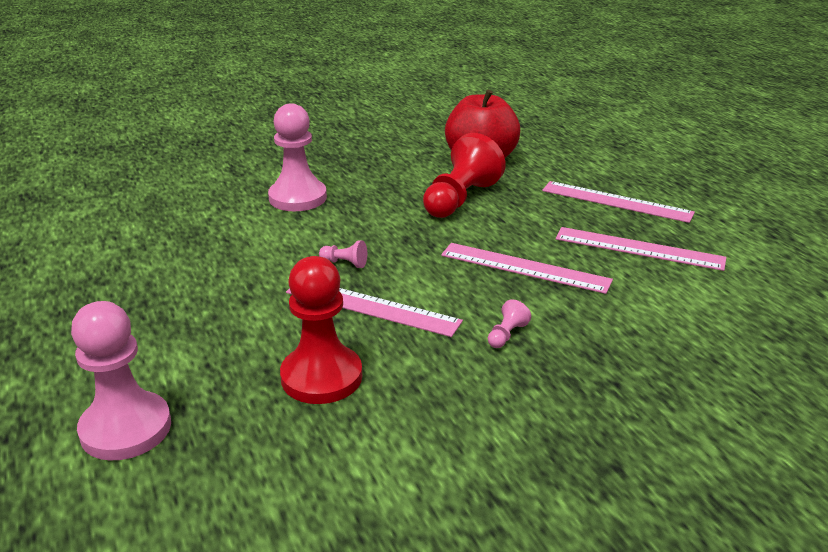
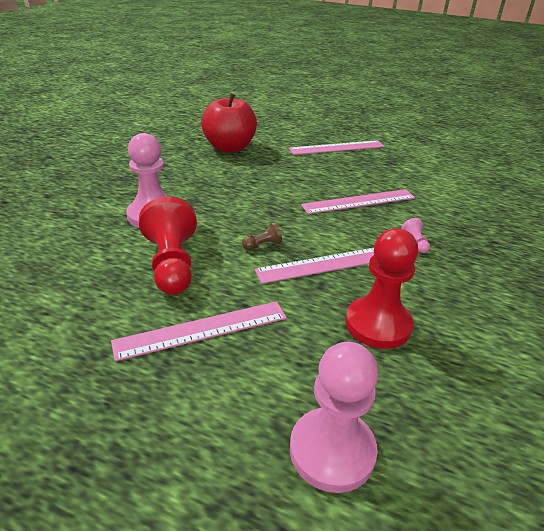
camera: 45 degrees left, 5 degrees up
pink pawn [319,240,367,268] -> brown pawn [242,222,282,250]
red pawn [423,133,506,218] -> red pawn moved to [139,197,197,295]
pink ruler [556,227,726,271] -> pink ruler moved to [111,301,287,361]

